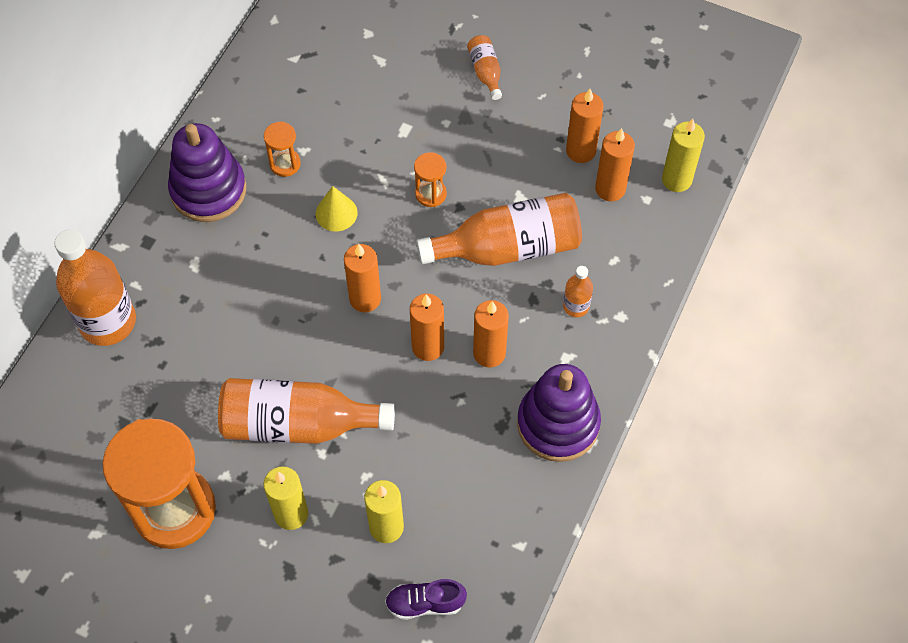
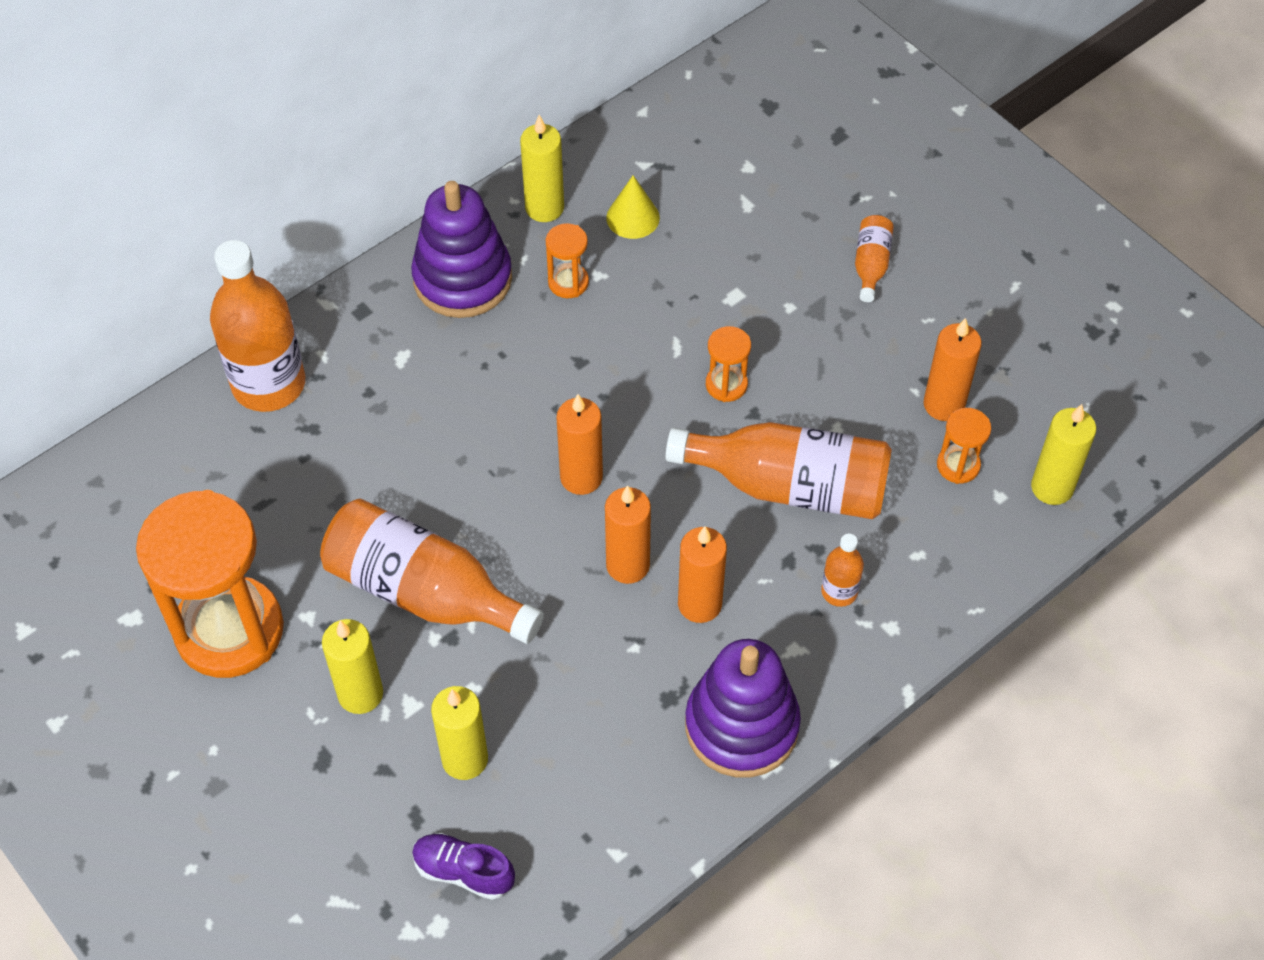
camera: 25 degrees right, 5 degrees down
yellow cone [316,186,358,231] -> yellow cone moved to [606,175,660,239]
orange candle [595,128,635,202] -> orange hourglass [937,408,991,484]
none -> yellow candle [520,115,564,222]

